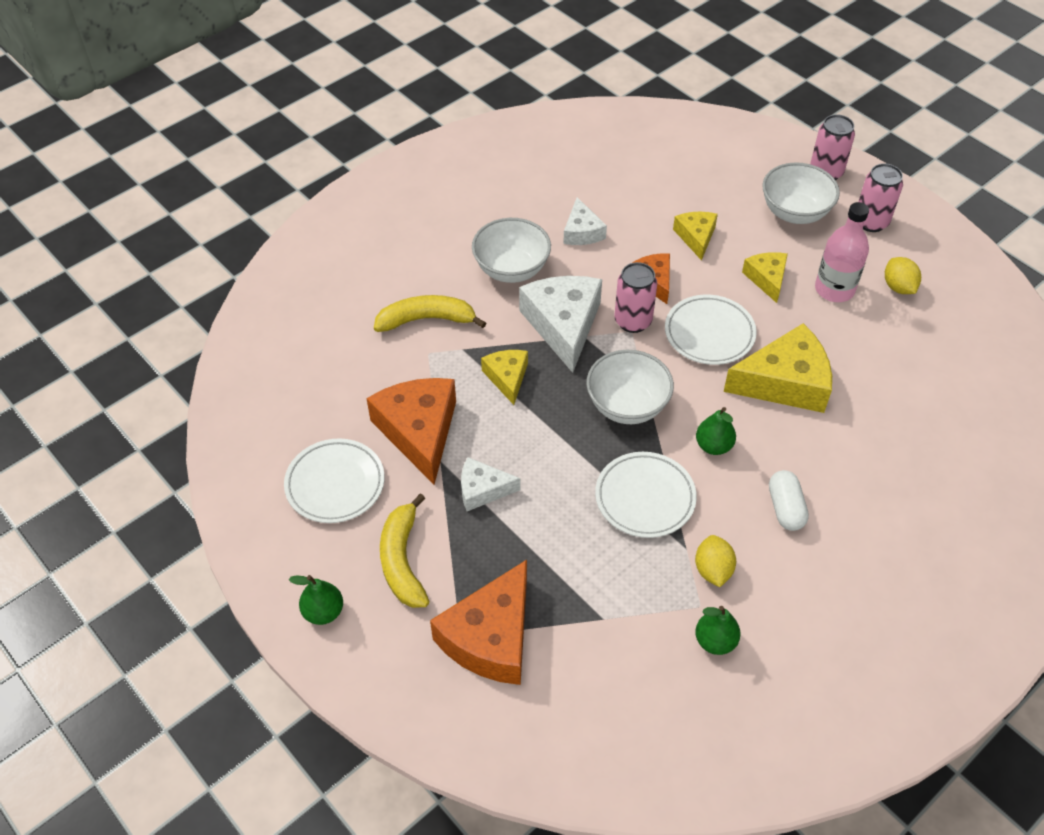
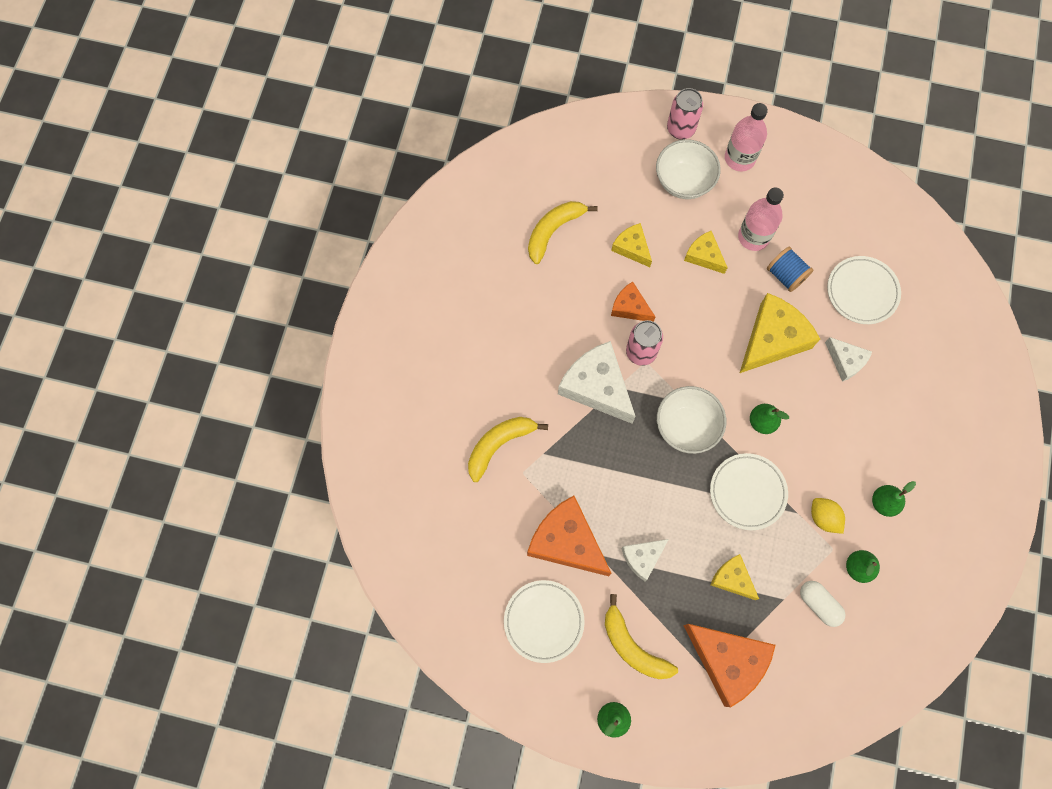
camera: 35 degrees left, 20 degrees up
orange cheese [430,560,527,685] -> orange cheese turned 45 degrees counterclockwise [683,624,775,707]
white bowl [472,218,551,283] -> none
yellow cheese [481,350,528,405] -> yellow cheese moved to [711,554,759,600]
white cheese [563,197,607,245] -> white cheese moved to [825,337,872,382]
white plate [665,295,757,365] -> white plate moved to [827,256,901,324]
white capsule [769,470,809,531] -> white capsule moved to [800,581,845,627]
pink can [858,163,903,232] -> pink bottle [725,103,768,171]
yellow lemon [885,257,921,294] -> none
none -> yellow banana [528,201,598,264]
none -> blue spool [767,247,813,292]
none -> green pear [872,481,916,517]

